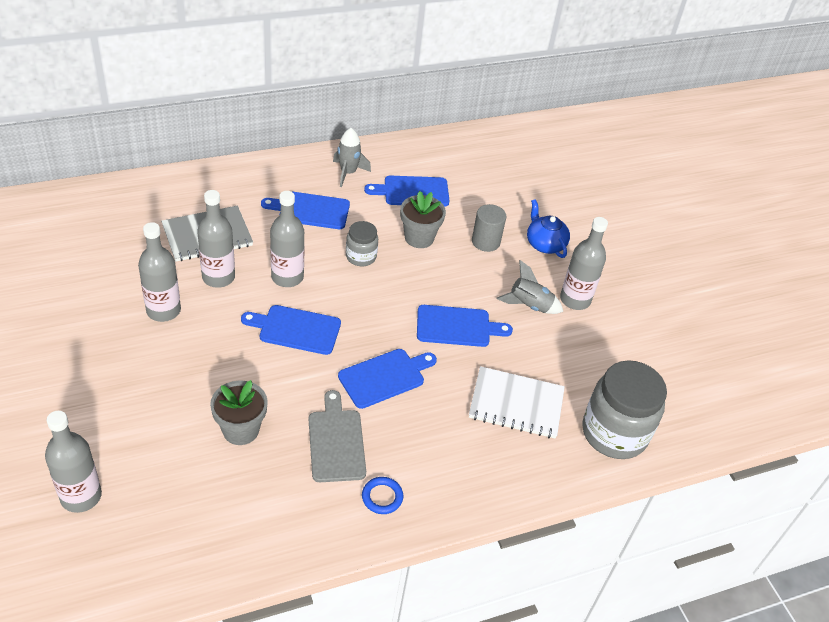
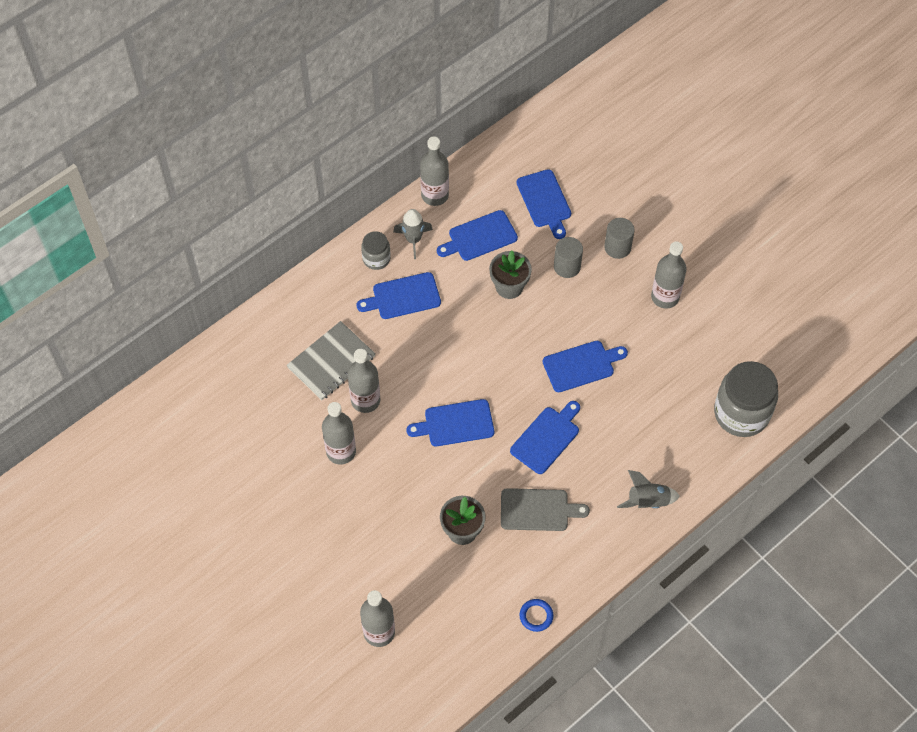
camera: 15 degrees left, 15 degrees up
grey bottle [270,191,304,287] -> grey bottle moved to [420,136,449,206]
grey cutting board [309,390,366,482] -> grey cutting board turned 120 degrees clockwise [501,488,590,531]
grey jar [346,221,378,266] -> grey jar moved to [361,231,390,270]
blue ring [362,477,403,514] -> blue ring moved to [520,599,553,632]
white notebook [469,366,565,438] -> none
grey rocket [496,260,563,314] -> grey rocket moved to [617,470,680,508]
blue teapot [527,199,570,258] -> grey cylinder [604,218,635,259]
none -> blue cutting board [516,169,571,239]

